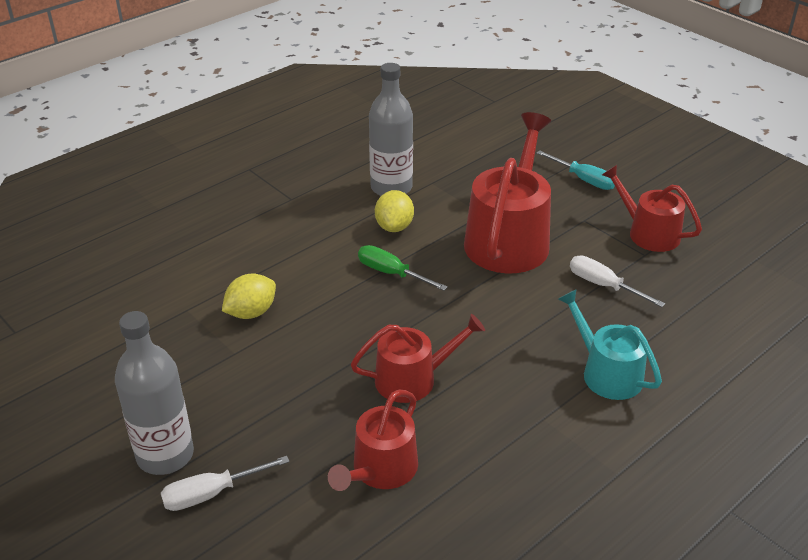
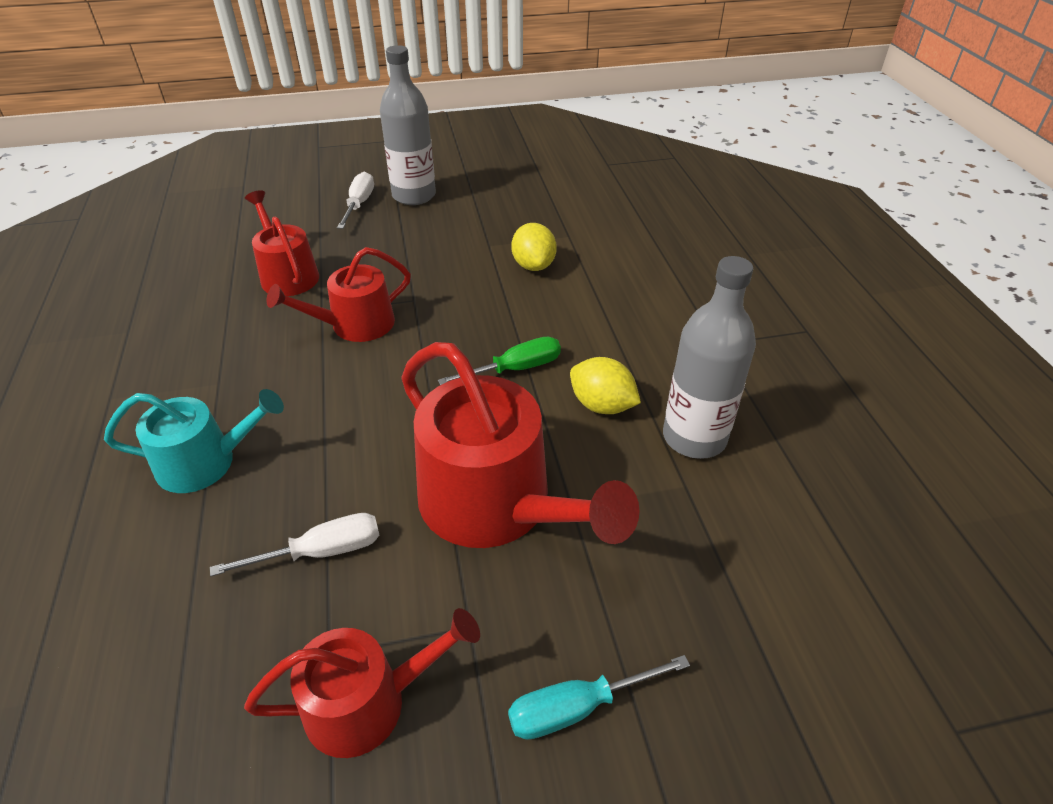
camera: 120 degrees right, 5 degrees up
red watering can [351,314,485,403] -> red watering can turned 45 degrees clockwise [266,247,411,342]

